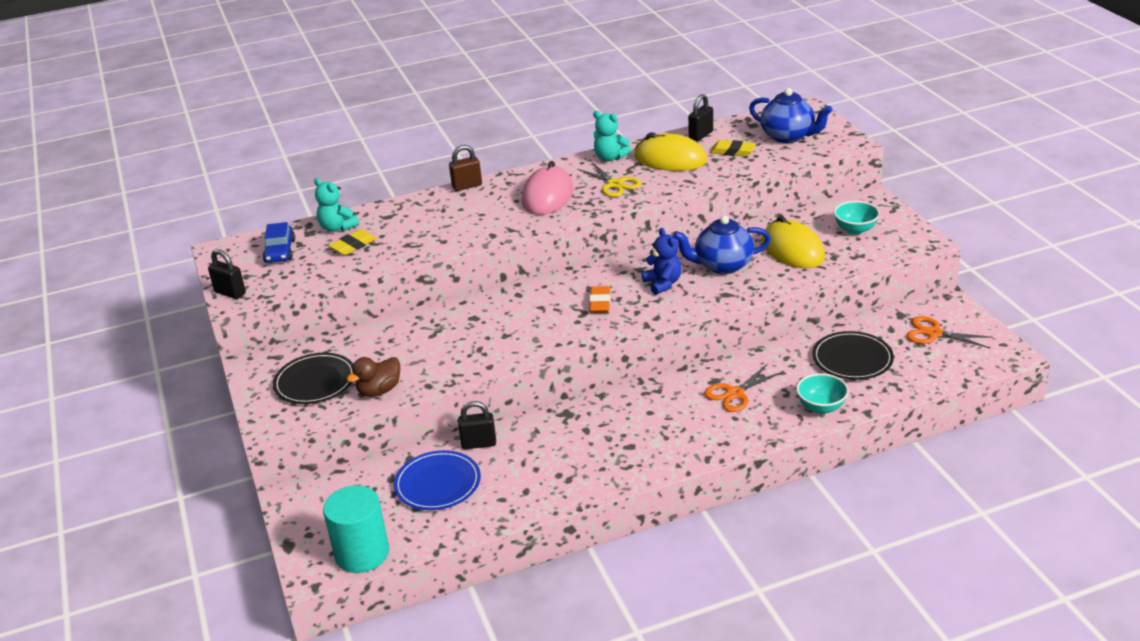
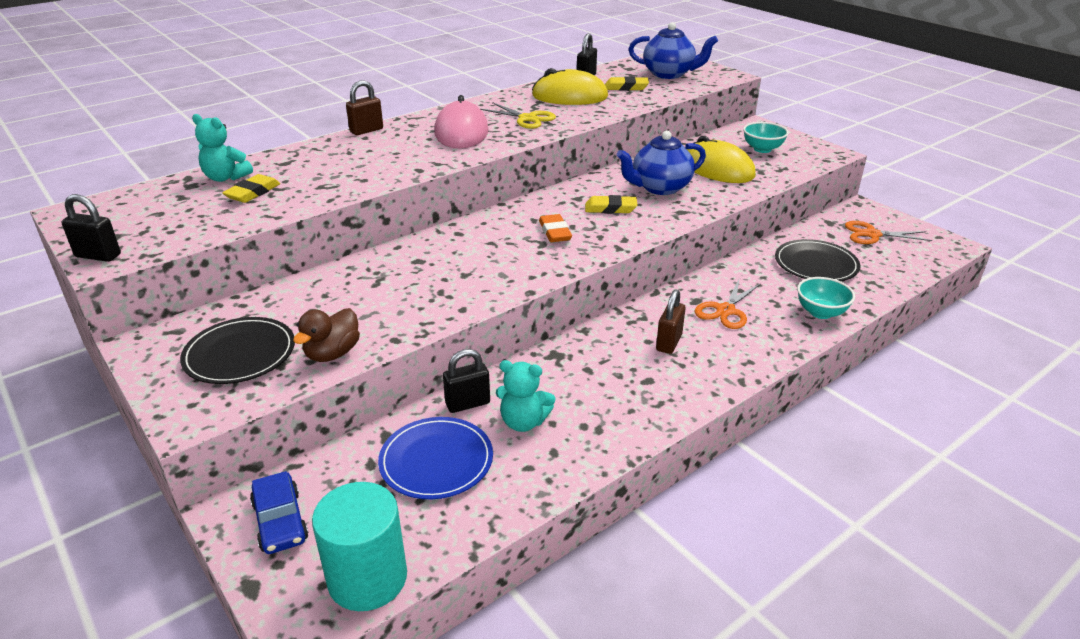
camera: 20 degrees left, 0 degrees up
blue car [263,222,295,263] -> blue car moved to [250,471,309,554]
turquoise teddy bear [593,111,631,161] -> turquoise teddy bear moved to [496,360,555,432]
blue teddy bear [642,228,682,295] -> yellow eraser [585,195,637,214]
none -> brown padlock [656,289,686,354]

